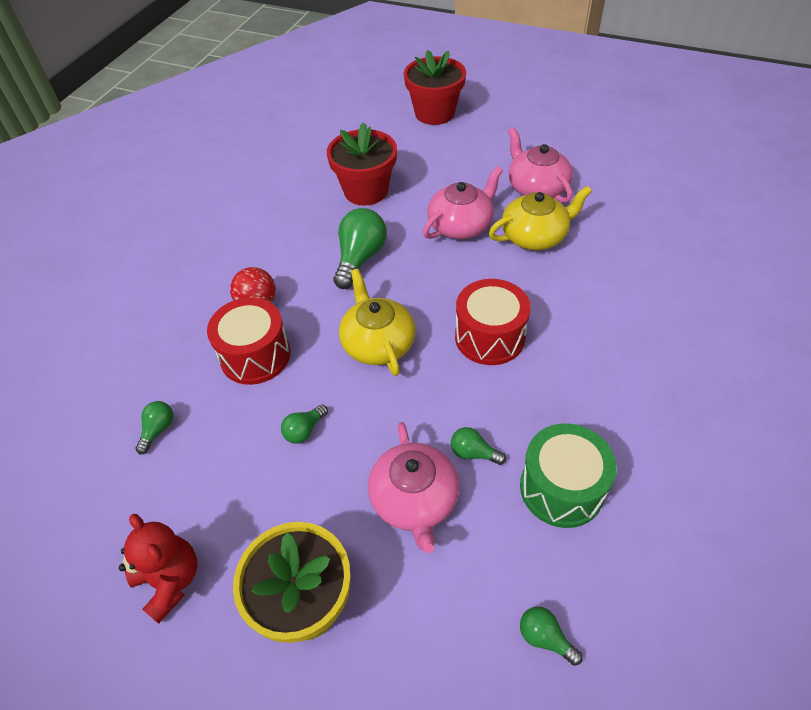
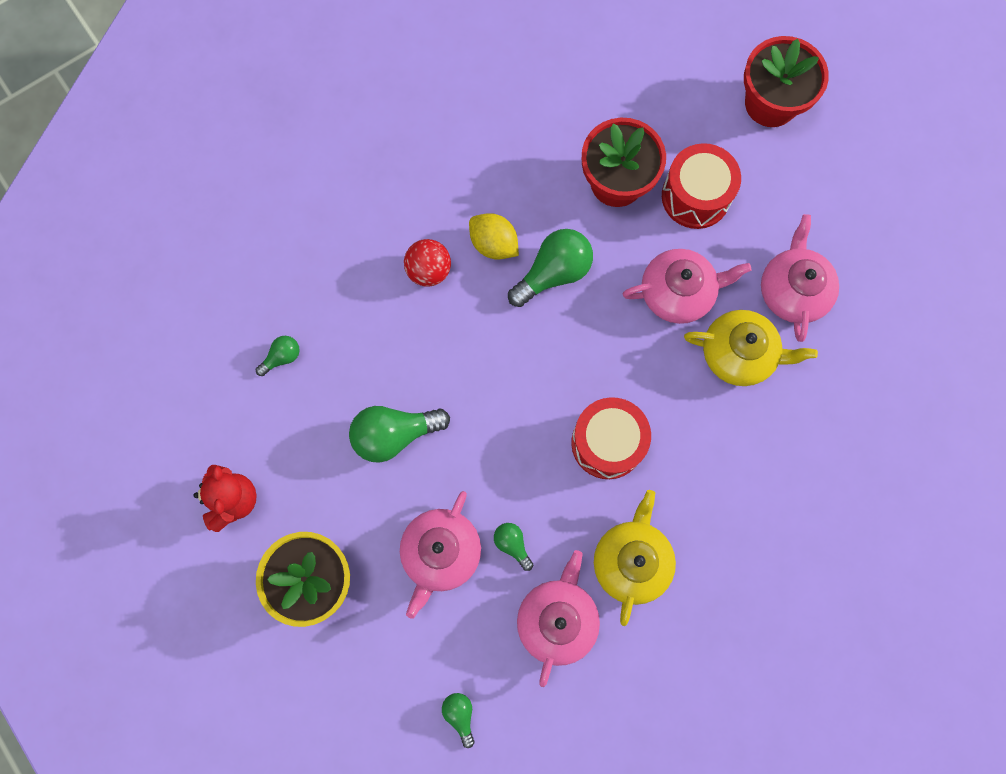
camera: 30 degrees right, 25 degrees up
red drum [207,297,290,385] -> red drum moved to [662,143,741,229]
green light bulb [281,404,328,444] -> green light bulb [349,406,450,463], size x1.93
yellow teapot [339,269,416,376] -> yellow teapot moved to [594,490,676,626]
green drum [520,423,617,528] -> pink teapot [517,550,600,687]
none -> yellow lemon [469,213,519,260]

